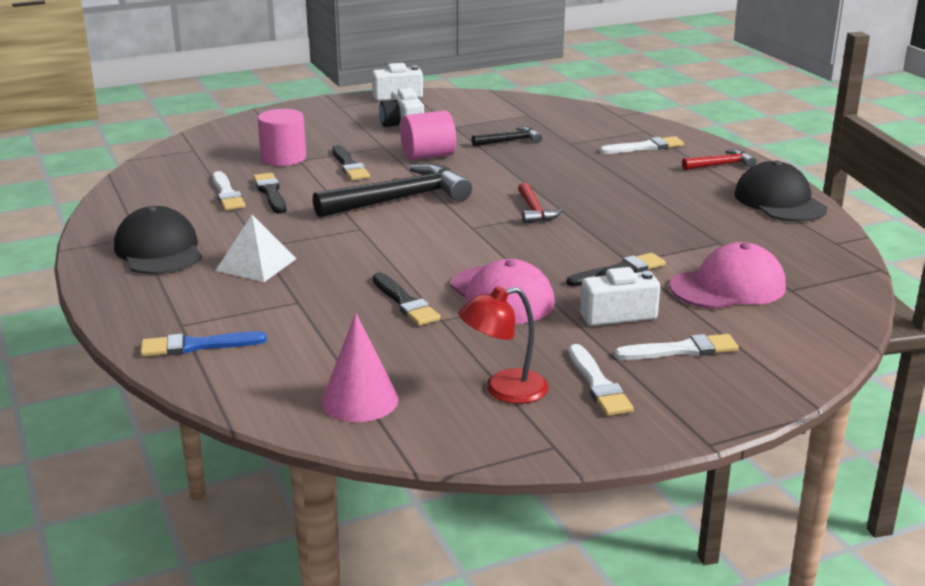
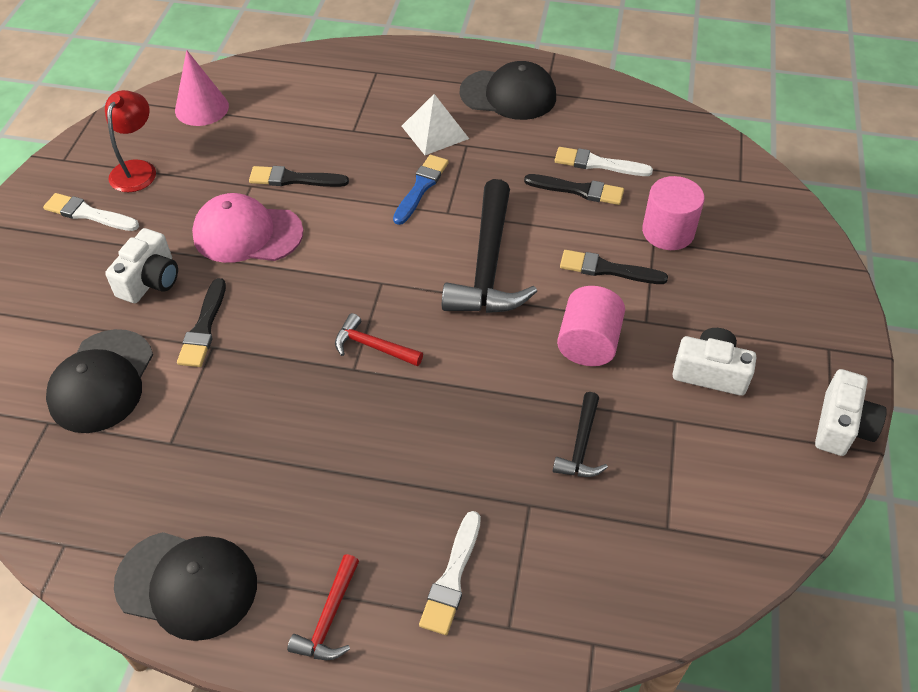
camera: 125 degrees right, 25 degrees up
blue brush [140,331,267,357] -> blue brush moved to [393,155,449,225]
white brush [614,334,739,360] -> none
pink cap [669,242,786,309] -> black cap [46,329,153,433]

